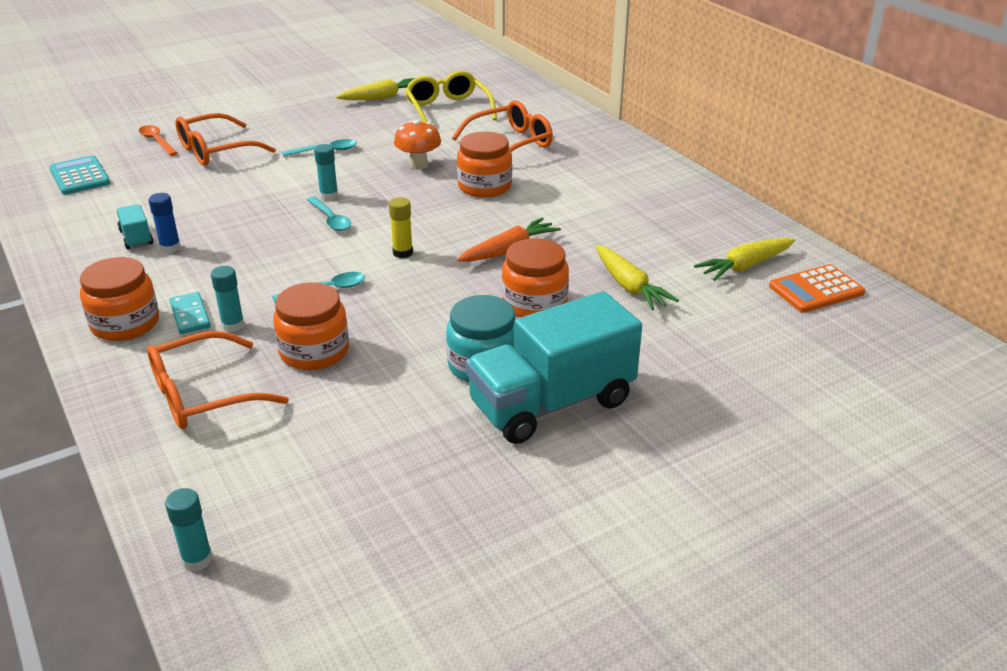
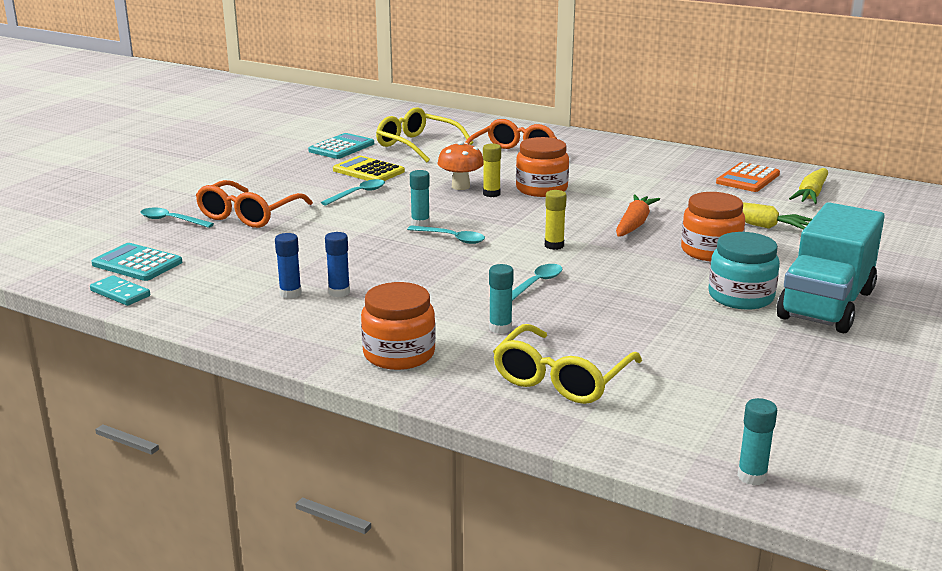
camera: 30 degrees left, 10 degrees down
turquoise truck [116,205,153,249] -> blue glue stick [275,233,302,299]
orange spoon [139,125,178,156] -> turquoise spoon [141,208,214,228]
orange glasses [147,331,289,429] -> yellow glasses [493,324,642,404]
turquoise domino [170,292,211,334] -> turquoise domino moved to [90,275,150,306]
orange jar [273,282,349,370] -> none
yellow carrot [336,78,415,100] -> turquoise calculator [308,133,374,159]
orange calculator [769,264,865,313] -> orange calculator moved to [716,162,780,192]
none -> yellow calculator [333,156,405,181]
none -> yellow glue stick [483,143,501,197]

